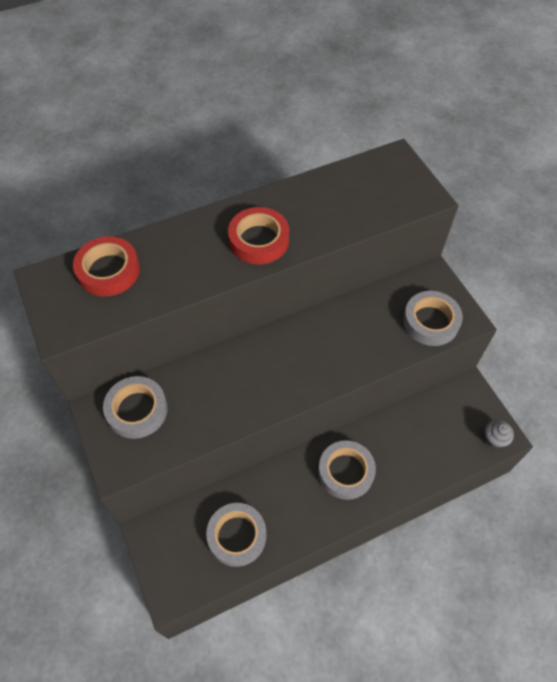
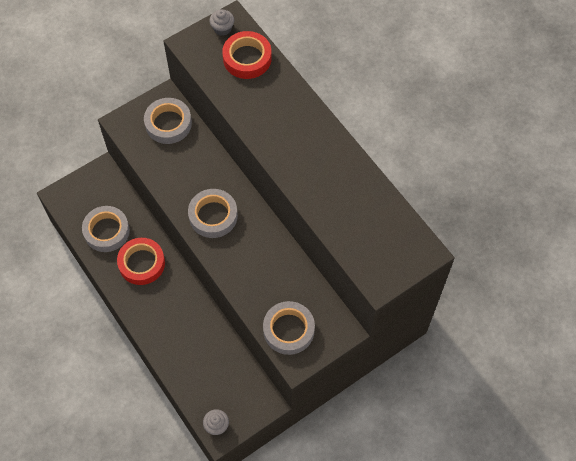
camera: 80 degrees right, 5 degrees up
red tape [228,207,289,264] -> red tape moved to [117,238,165,285]
grey tape [318,441,376,500] -> grey tape moved to [188,189,238,238]
none -> grey cupcake [209,9,234,36]

